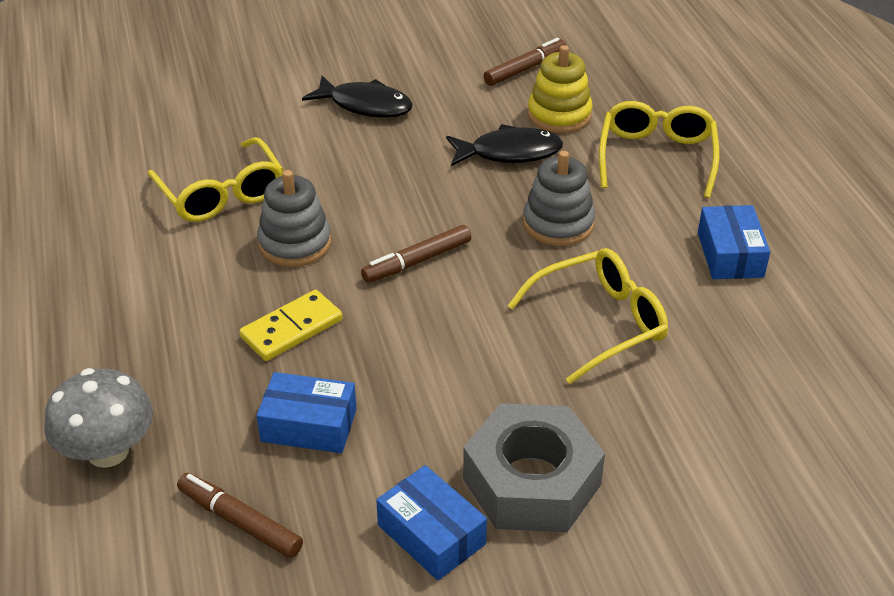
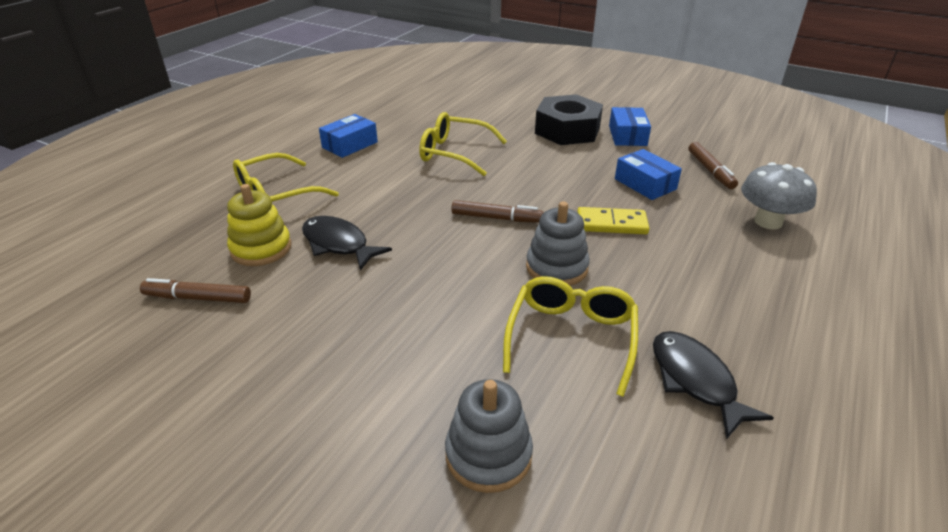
camera: 135 degrees left, 5 degrees down
black fish [302,76,413,118] -> black fish moved to [653,331,774,439]
grey nut [463,403,605,532] -> black nut [535,94,603,145]
grey stacking toy [523,151,595,246] -> grey stacking toy moved to [445,379,533,493]

